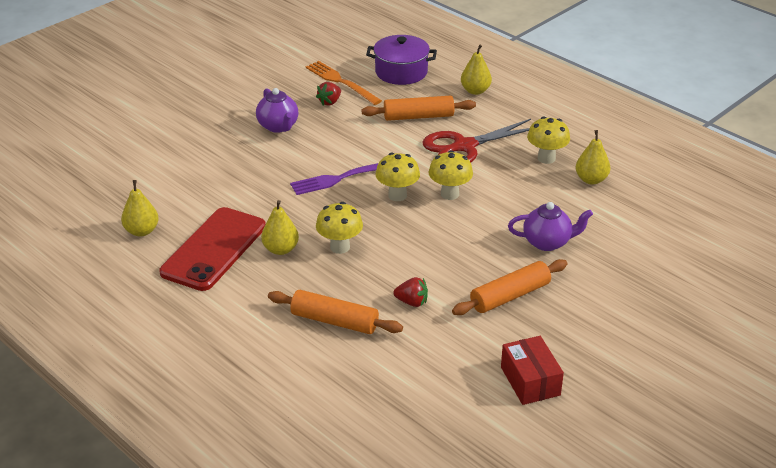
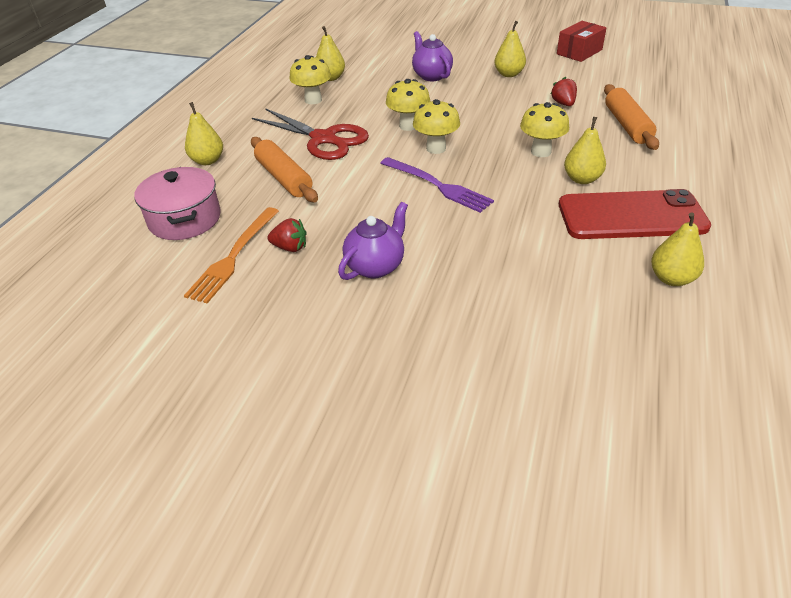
camera: 115 degrees left, 5 degrees up
purple pot [366,35,437,85] -> pink pot [134,167,221,240]
orange rolling pin [452,259,567,315] -> yellow pear [494,21,526,77]

